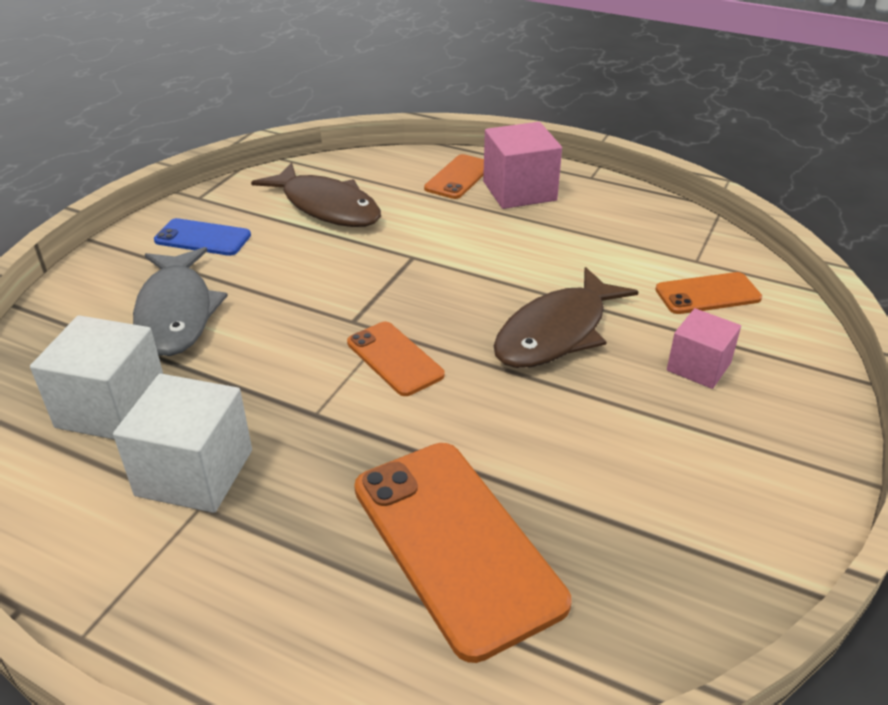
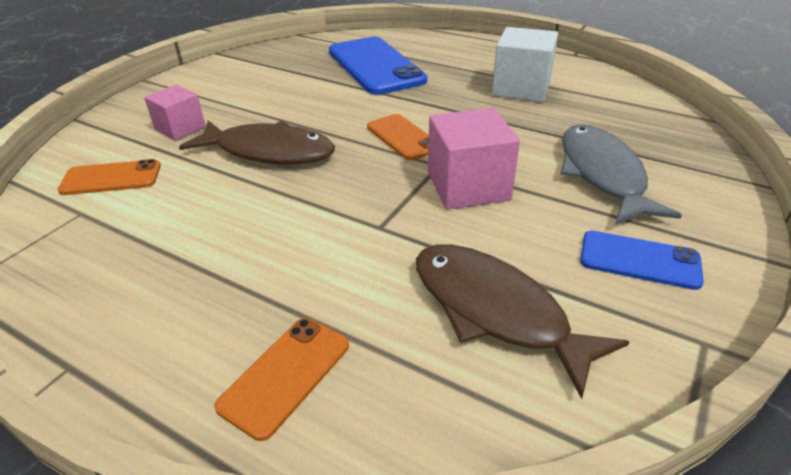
camera: 175 degrees left, 0 degrees up
white cube [30,315,163,440] -> none
orange phone [354,443,572,663] -> blue phone [329,37,427,95]
pink cube [483,122,562,209] -> pink cube moved to [428,108,520,210]
brown fish [494,267,639,368] -> brown fish turned 60 degrees clockwise [179,120,335,164]

